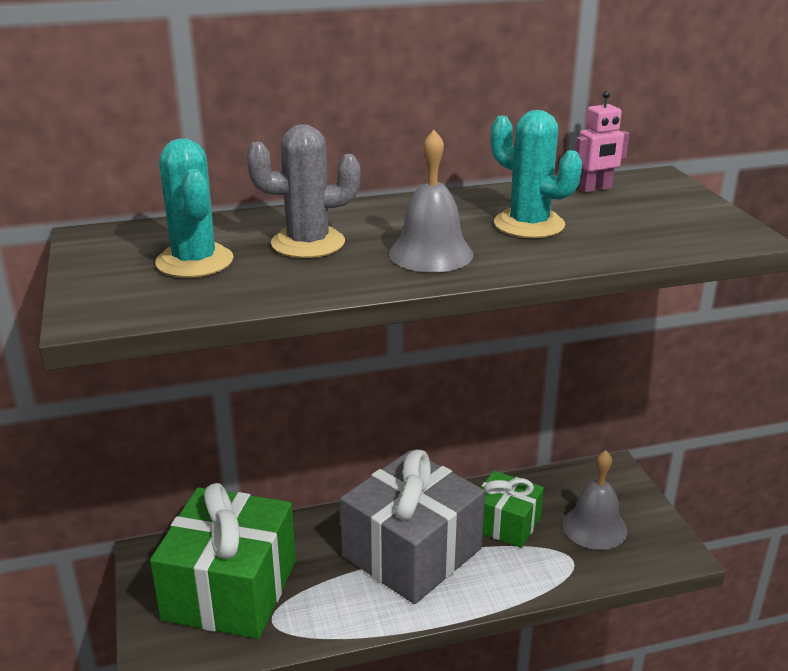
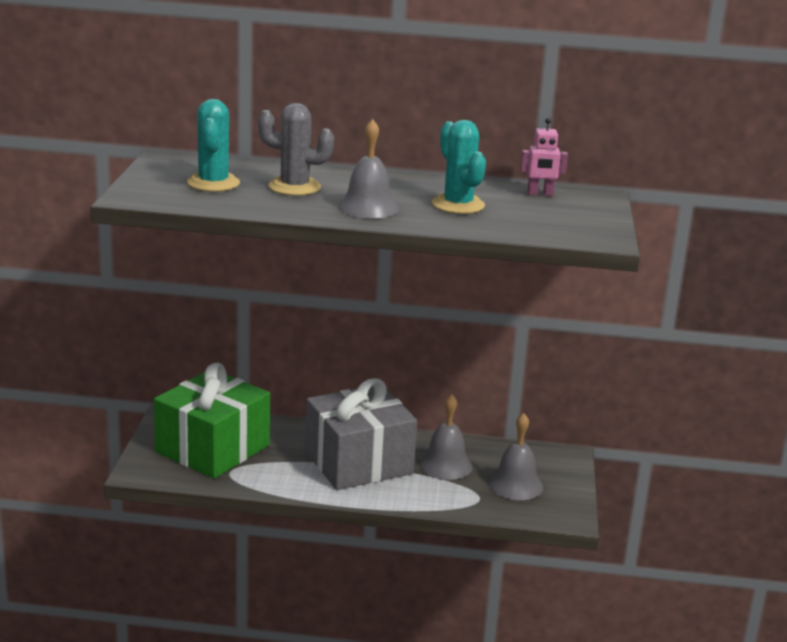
camera: 20 degrees right, 5 degrees down
green gift [481,471,544,548] -> grey bell [419,394,473,480]

